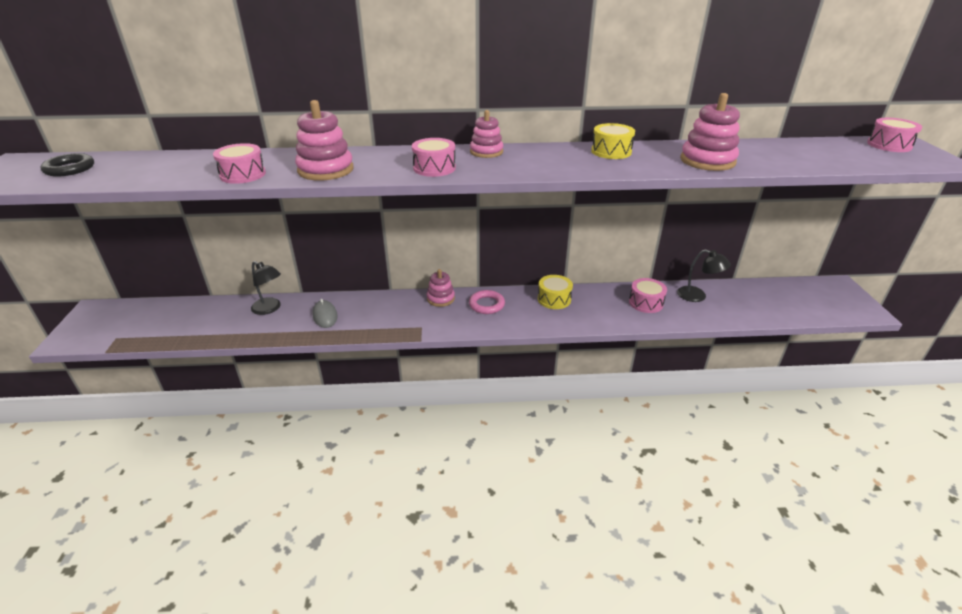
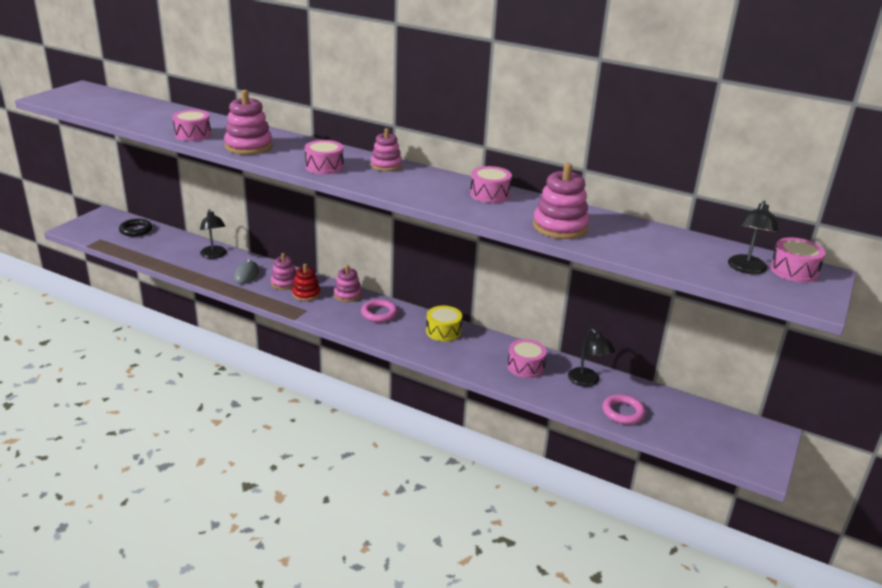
camera: 30 degrees right, 5 degrees down
black ring [40,153,94,177] -> black ring moved to [119,219,152,236]
yellow drum [591,123,635,159] -> pink drum [470,166,512,203]
none -> pink stacking toy [271,253,296,290]
none -> red stacking toy [292,264,321,301]
none -> pink ring [603,394,646,424]
none -> black lamp [728,200,778,274]

